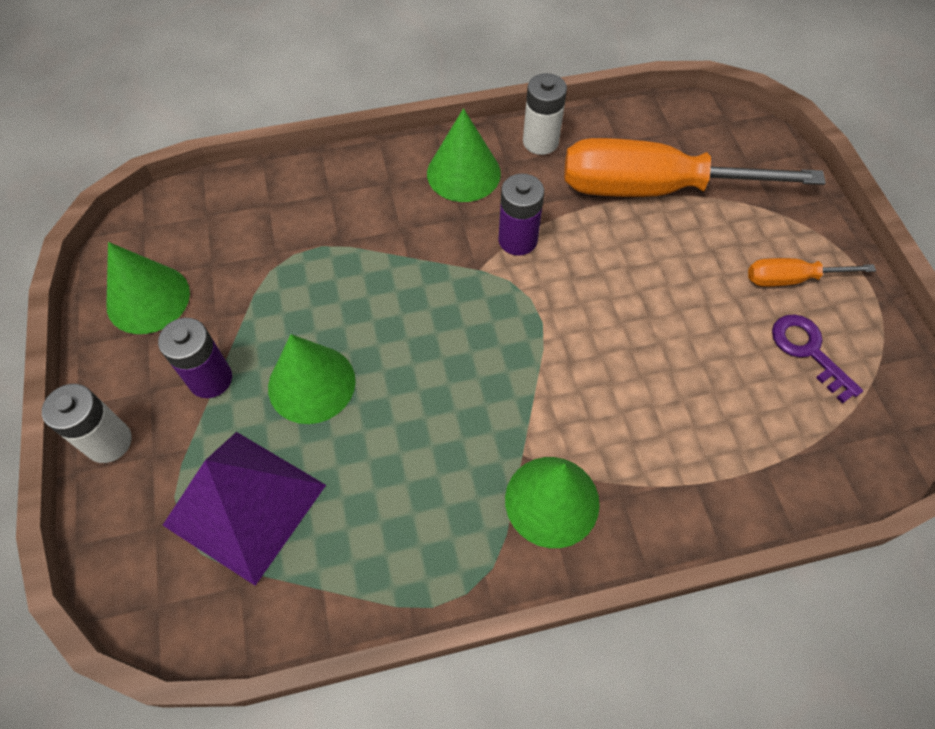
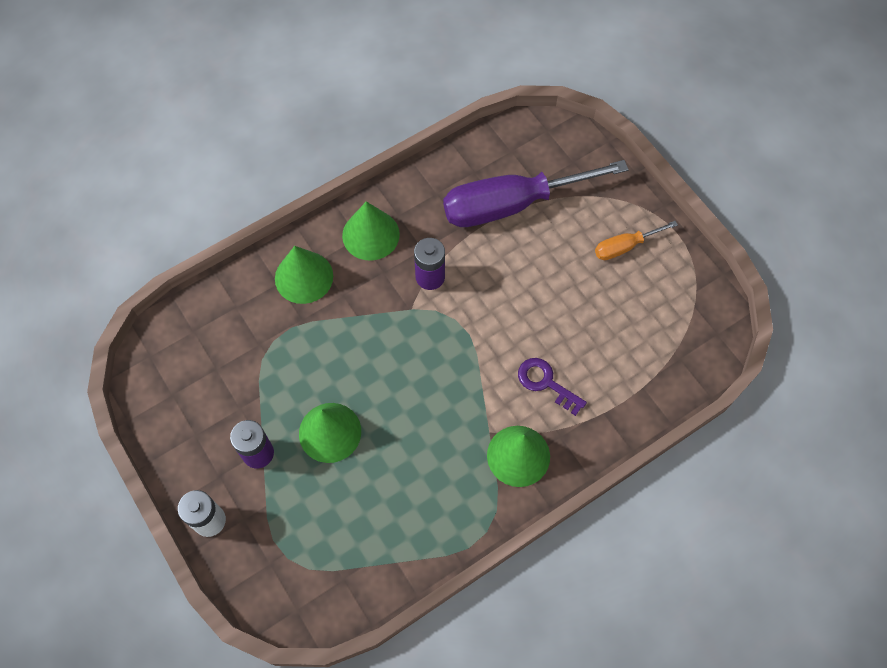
camera: 20 degrees left, 5 degrees up
green cone [107,242,190,334] -> green cone moved to [275,246,333,304]
purple pyramid [163,432,326,586] -> none
white battery [523,73,567,155] -> none
orange screwdriver [564,138,826,197] -> purple screwdriver [443,160,629,227]
purple key [772,314,863,404] -> purple key moved to [518,358,587,416]

